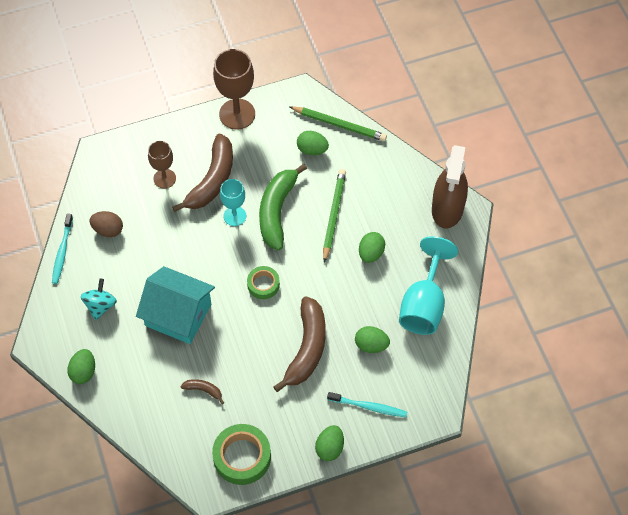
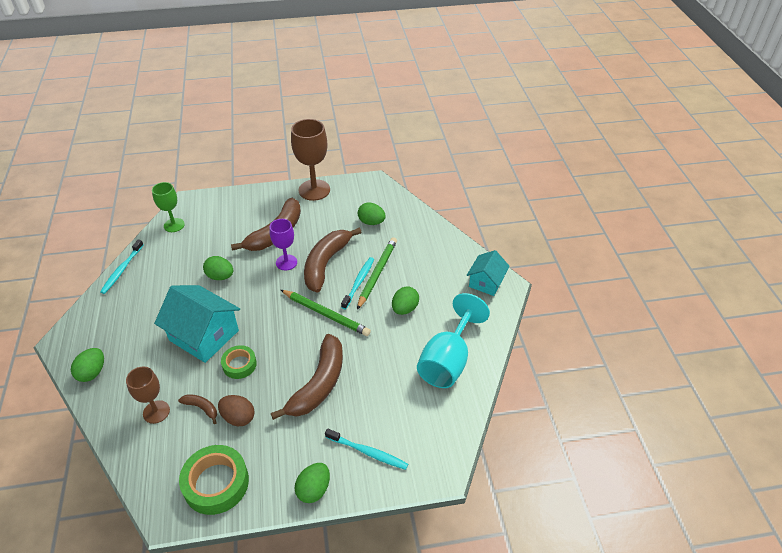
camera: 10 degrees right, 15 degrees down
turquoise spinning top [81,278,117,320] -> none
brown egg [89,211,123,237] -> brown egg moved to [218,395,255,426]
brown goblet [148,141,176,189] -> brown goblet moved to [126,366,170,424]
turquoise goblet [220,179,246,226] -> purple goblet [270,219,297,270]
green tape [247,266,280,299] -> green tape moved to [221,345,257,379]
green banana [259,164,307,250] -> brown banana [304,228,362,293]
green pencil [289,106,387,142] -> green pencil moved to [281,290,371,336]
green egg [355,326,390,353] -> green egg moved to [203,256,233,280]
brown spray bottle [432,145,468,229] -> turquoise house [467,250,510,296]
none -> green goblet [152,182,185,232]
none -> turquoise toothbrush [341,257,374,309]

